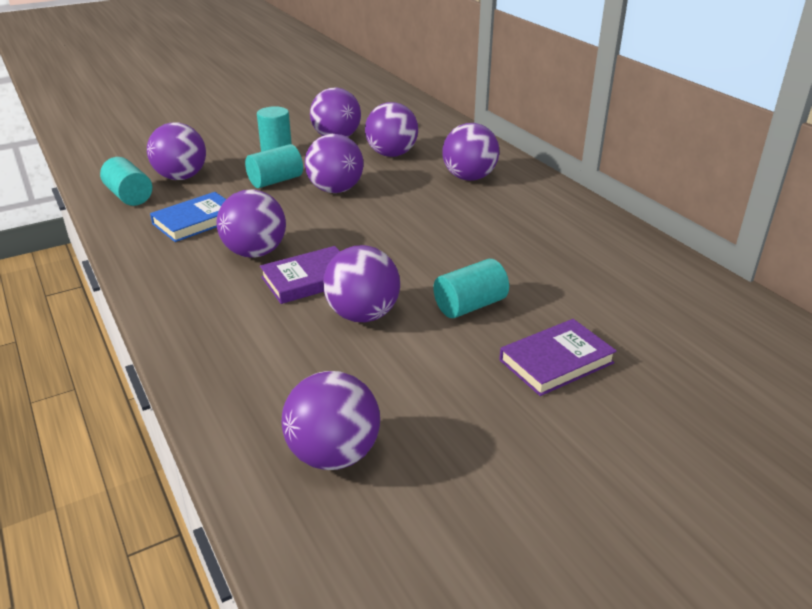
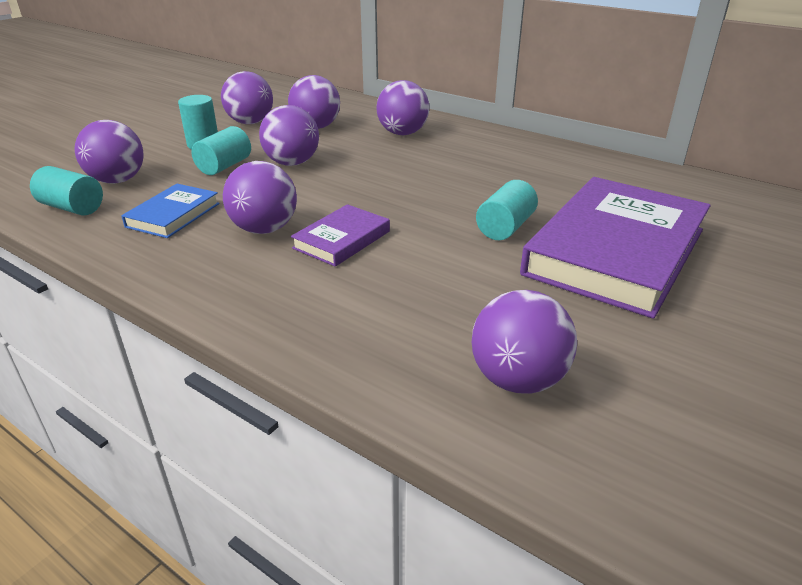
camera: 25 degrees left, 0 degrees up
purple ball [323,245,400,322] -> none
purple book [499,319,617,396] -> purple book [520,177,711,319], size x2.14

